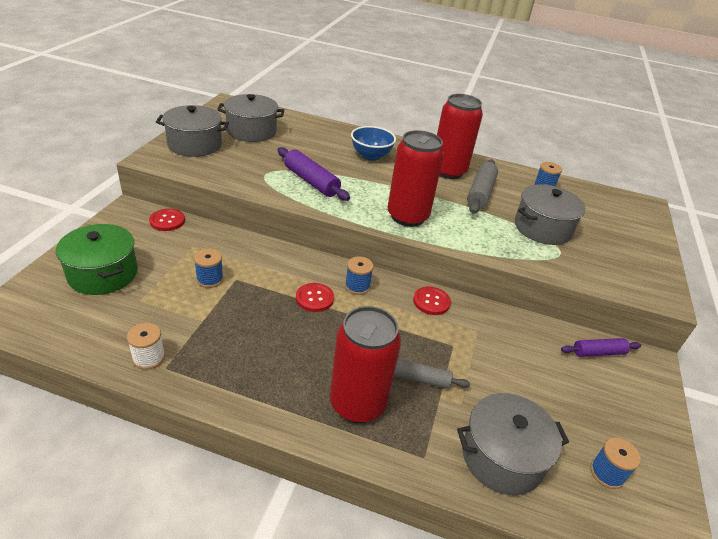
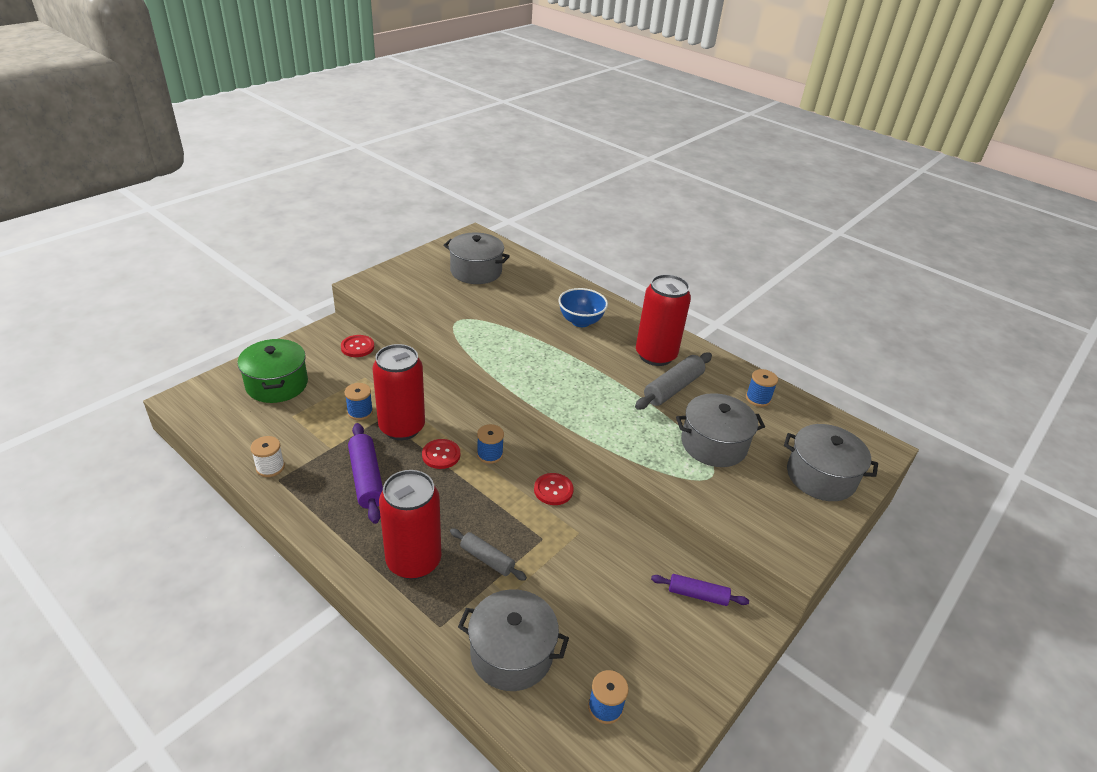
camera: 25 degrees right, 0 degrees up
grey pot [156,105,229,157] -> grey pot moved to [784,424,878,501]
purple rolling pin [277,147,350,201] -> purple rolling pin moved to [348,423,383,524]
red can [387,130,444,227] -> red can moved to [372,344,425,440]

